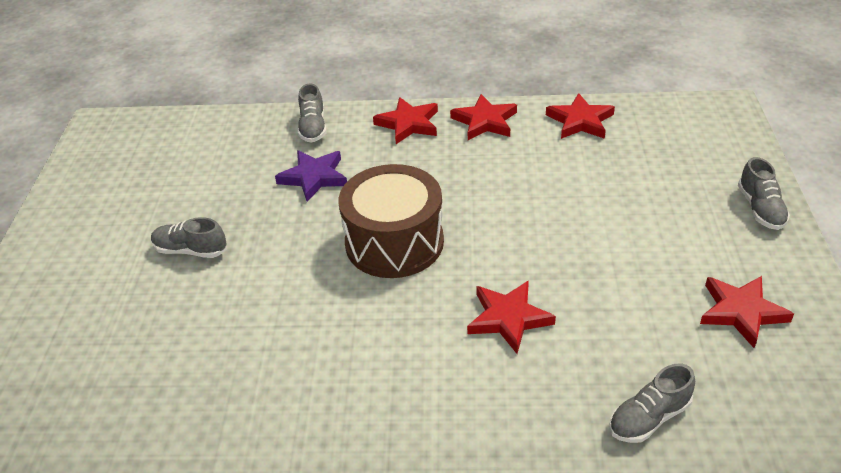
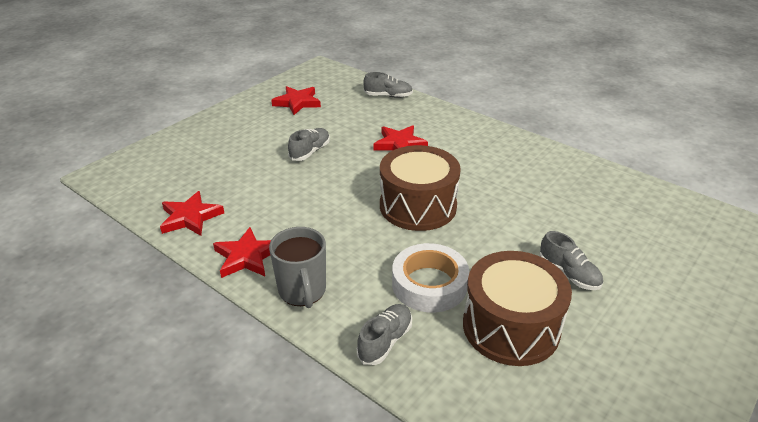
camera: 145 degrees left, 5 degrees down
purple star [275,150,347,202] -> white tape [392,243,469,312]
red star [373,97,438,144] -> grey mug [269,227,326,308]
grey shoe [738,157,790,230] -> grey shoe moved to [288,128,330,161]
none -> brown drum [463,251,572,366]

